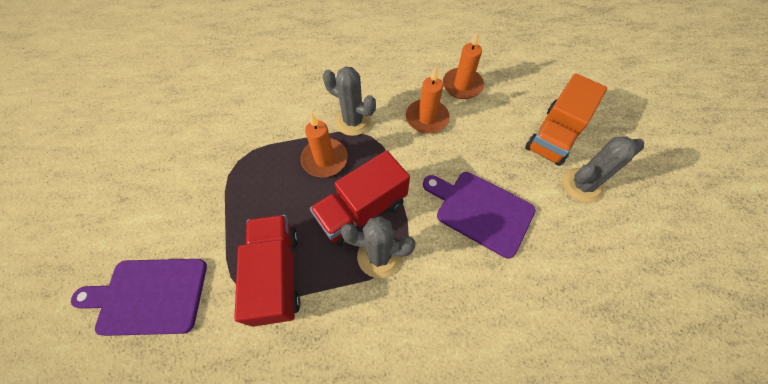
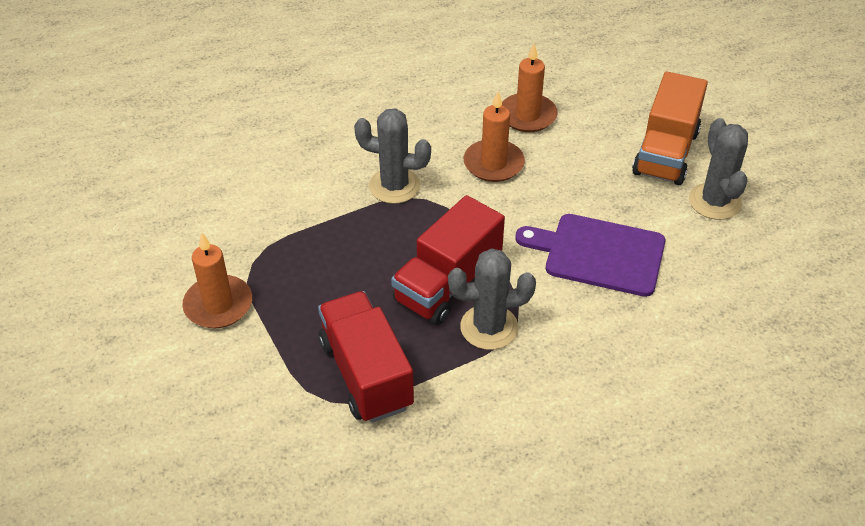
camera: 15 degrees left, 15 degrees down
purple cutting board [71,259,207,336] -> none
orange candle [301,113,348,177] -> orange candle moved to [182,232,252,328]
grey cactus [563,136,644,203] -> grey cactus turned 60 degrees counterclockwise [689,118,748,220]

